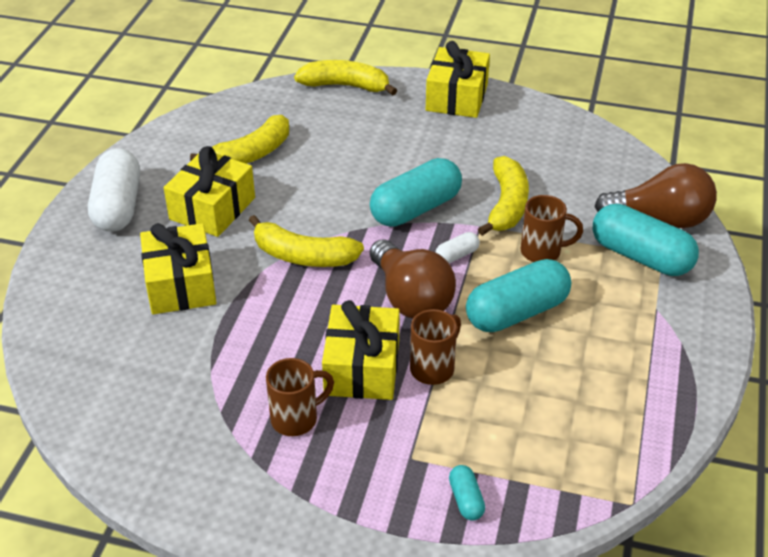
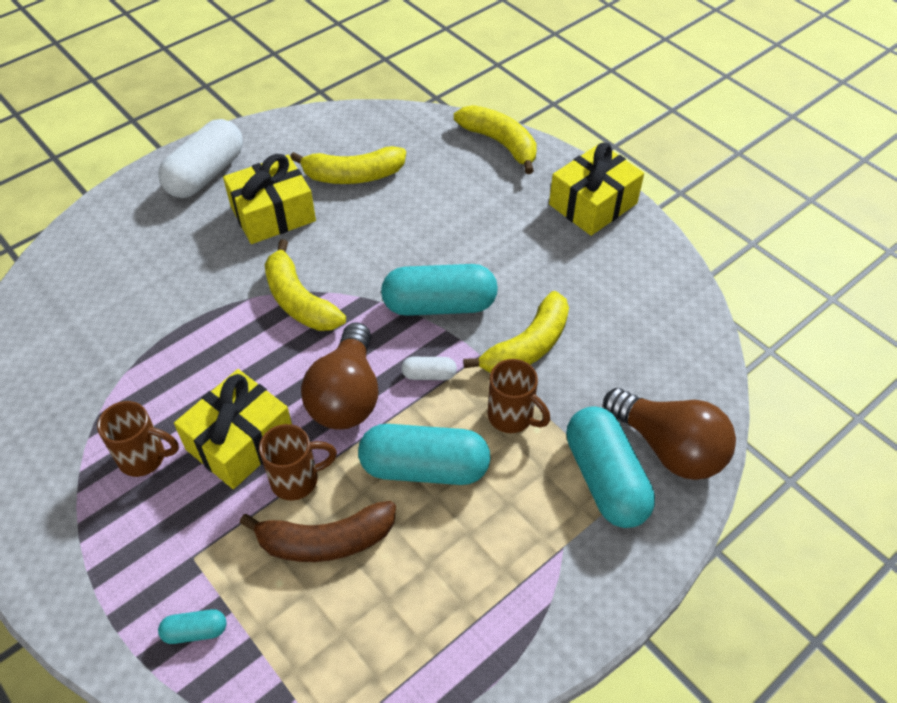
camera: 35 degrees right, 10 degrees up
yellow gift [140,223,217,314] -> none
turquoise capsule [449,465,485,521] -> turquoise capsule turned 60 degrees clockwise [158,609,226,644]
none -> brown banana [240,501,396,562]

